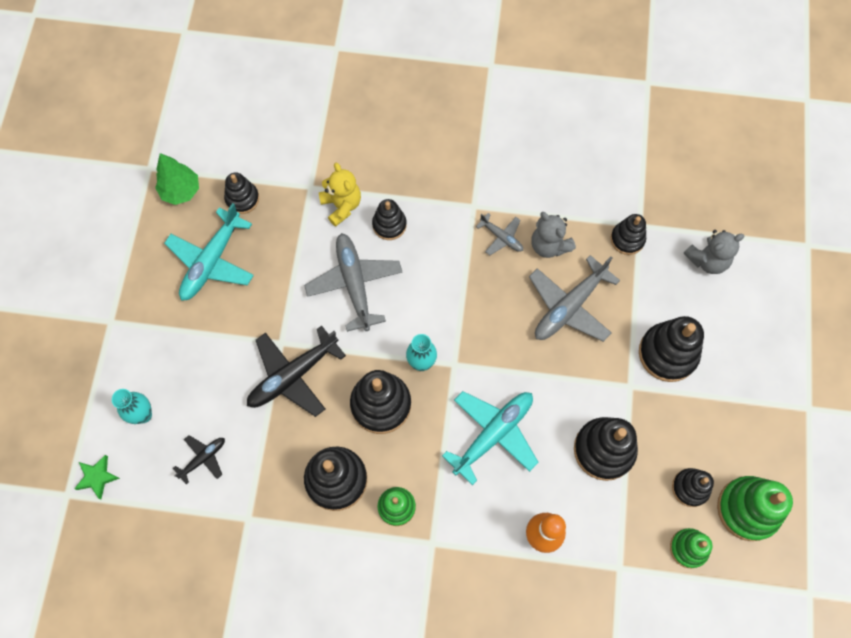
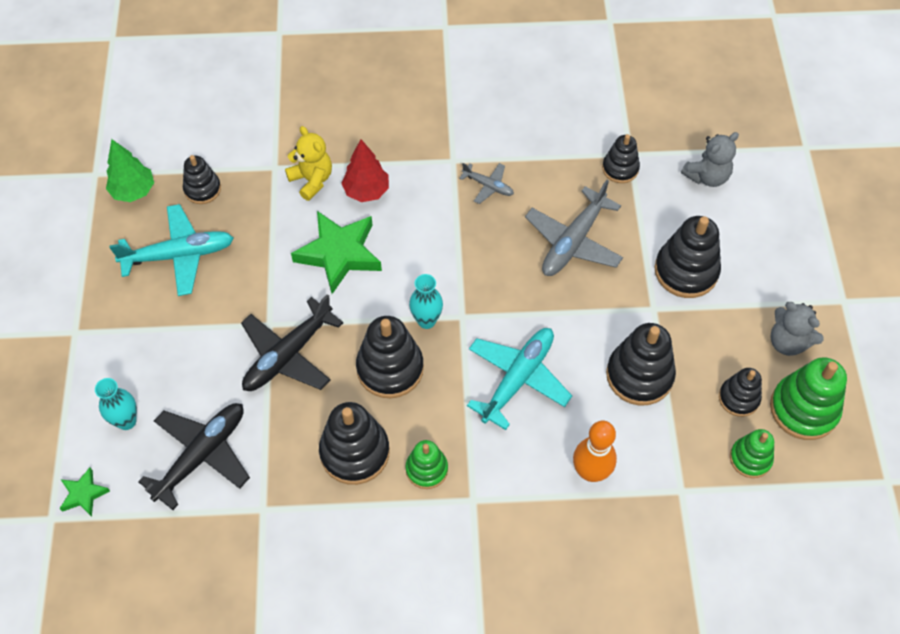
camera: 10 degrees left, 10 degrees down
turquoise plane [164,203,254,301] -> turquoise plane turned 120 degrees counterclockwise [109,204,234,296]
black plane [173,435,225,484] -> black plane [138,403,250,510], size x1.93
grey plane [304,233,402,332] -> green star [291,211,382,294]
black stacking toy [372,199,407,240] -> red tree [341,139,389,202]
grey teddy bear [531,212,576,258] -> grey teddy bear moved to [770,302,823,356]

